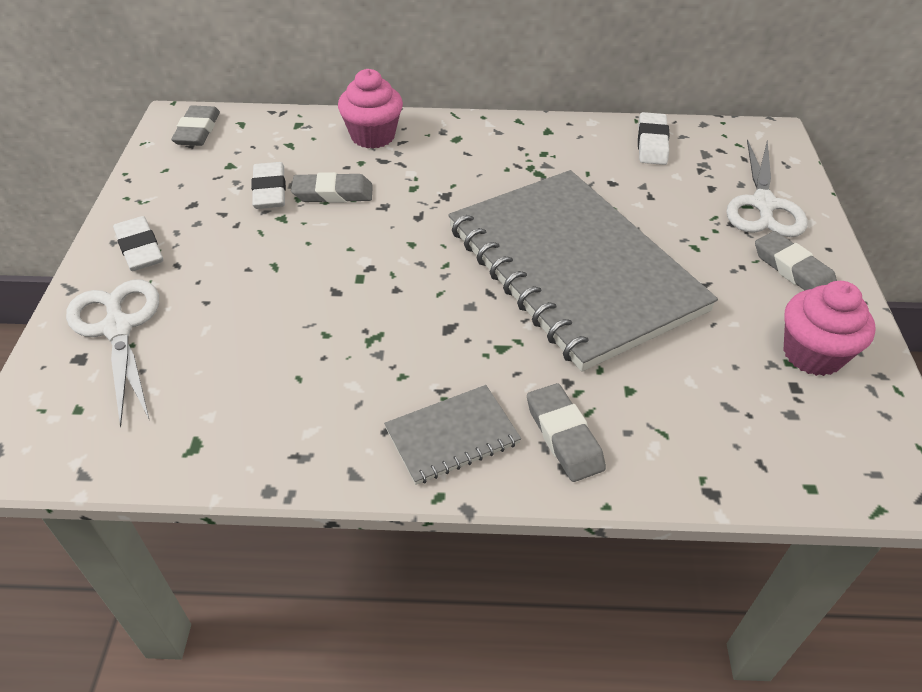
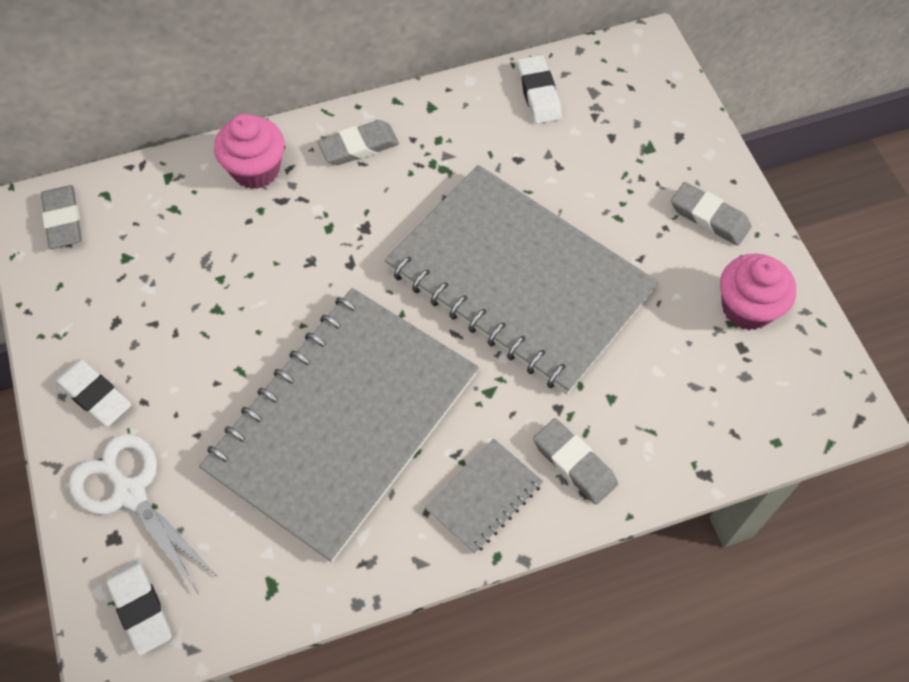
camera: 20 degrees left, 15 degrees up
white eraser [251,162,286,209] -> white eraser moved to [106,559,172,656]
grey eraser [291,172,373,203] -> grey eraser moved to [318,120,399,165]
white scissors [726,139,807,237] -> none
none -> grey notebook [199,288,479,563]

